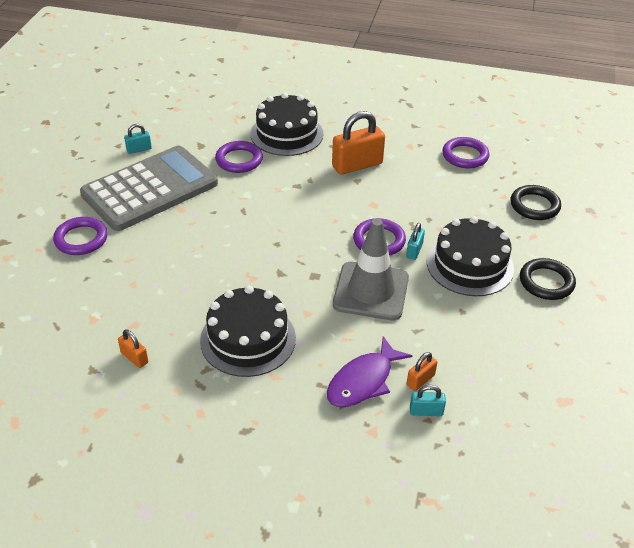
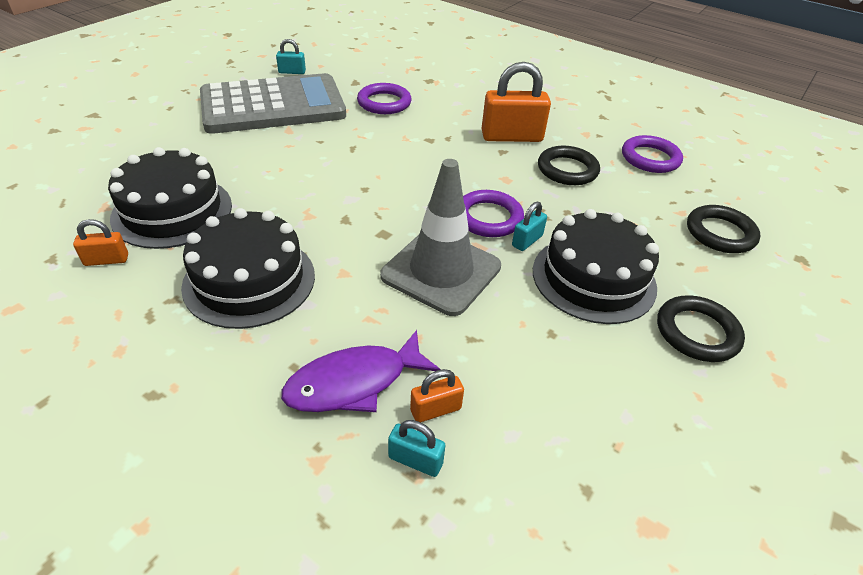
camera: 20 degrees right, 0 degrees up
purple ring [53,217,108,255] -> none
orange padlock [118,329,148,368] -> orange padlock turned 75 degrees counterclockwise [73,219,128,266]
black cake [250,93,324,156] -> black cake moved to [108,147,232,249]
none -> black ring [538,146,600,185]

